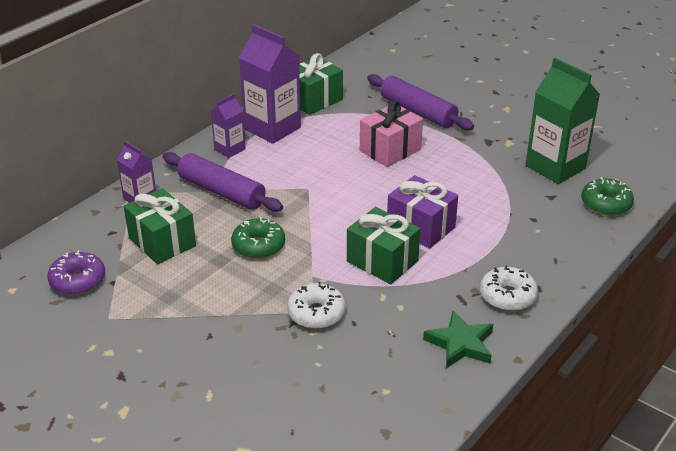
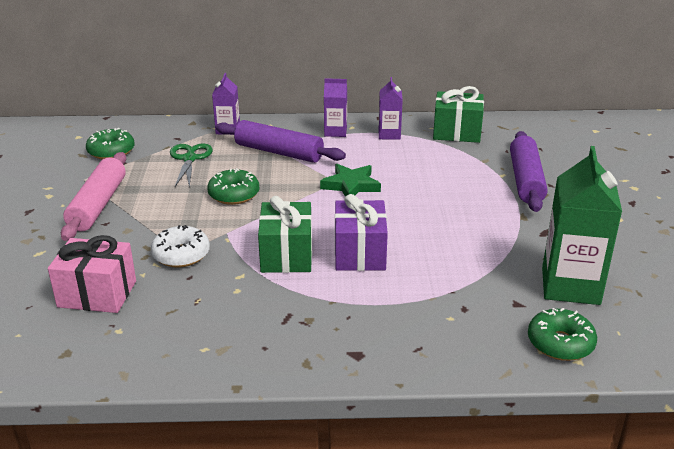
camera: 50 degrees right, 5 degrees down
purple donut [47,250,105,295] -> green donut [86,128,134,160]
green gift [124,188,196,264] -> green scissors [170,143,212,188]
purple rolling pin [163,152,283,212] -> purple rolling pin turned 60 degrees counterclockwise [215,120,346,163]
purple carton [239,24,301,144] -> purple carton [378,77,403,140], size x0.53
pink gift [360,100,423,167] -> pink gift moved to [48,235,136,313]
green star [423,310,493,368] -> green star moved to [320,164,381,197]
white donut [480,265,538,311] -> none
none -> pink rolling pin [61,152,126,241]

